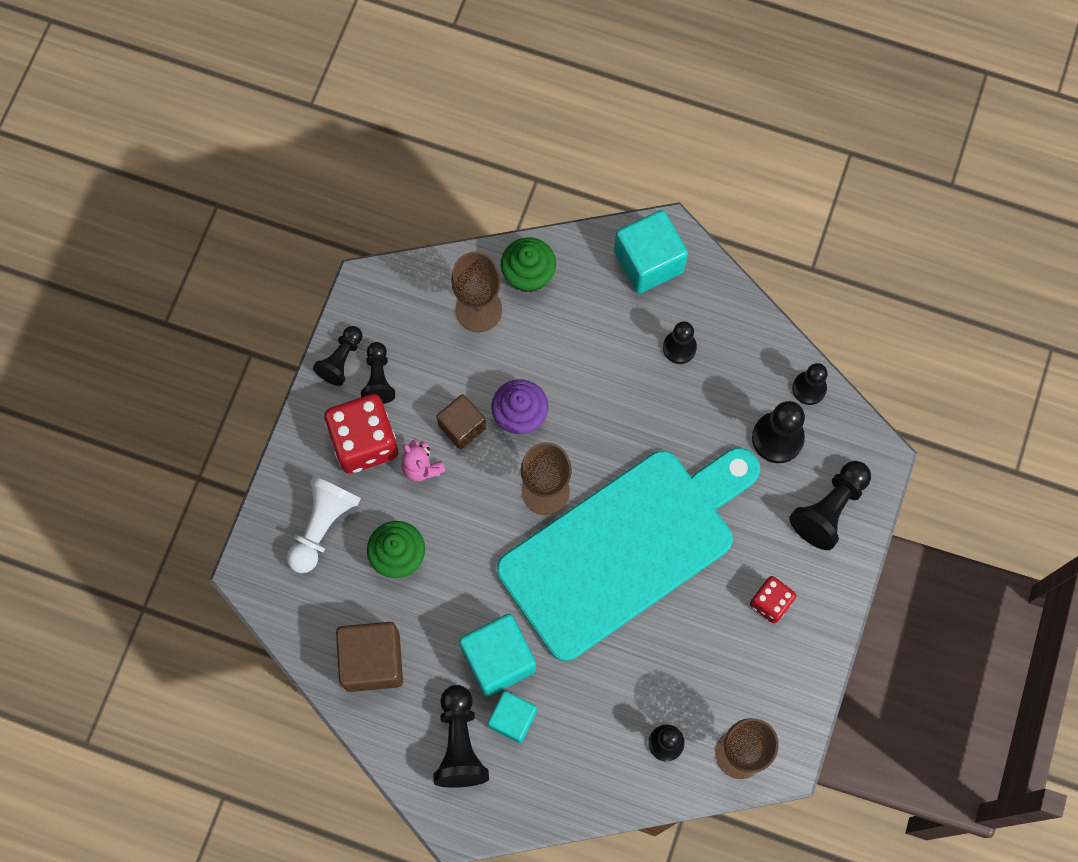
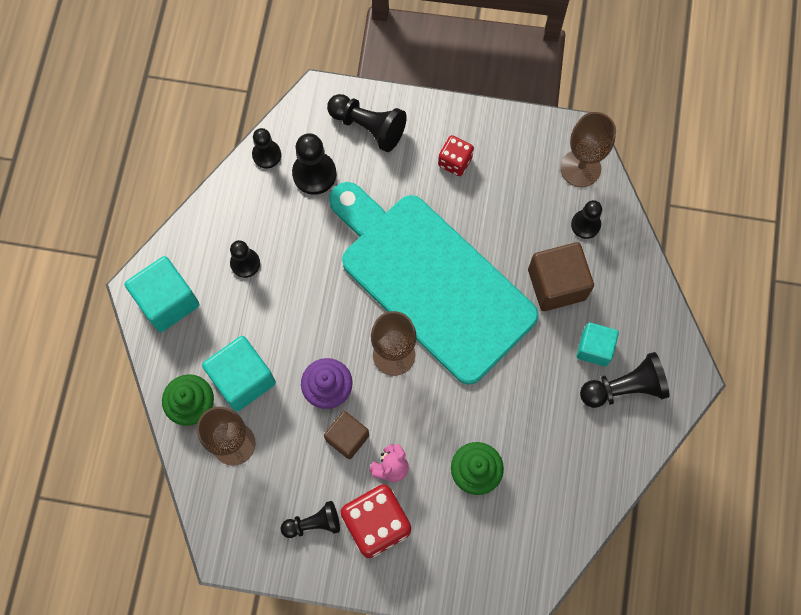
camera: 100 degrees left, 0 degrees up
white pawn [287,475,361,573] -> none
black pawn [313,326,363,386] -> none
brown cube [336,622,403,692] -> brown cube moved to [528,242,594,311]
turquoise cube [459,614,536,696] -> turquoise cube moved to [202,336,276,411]

